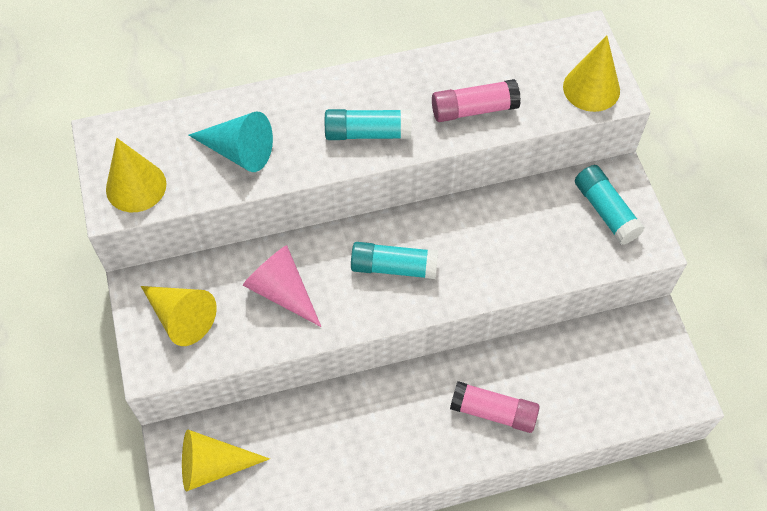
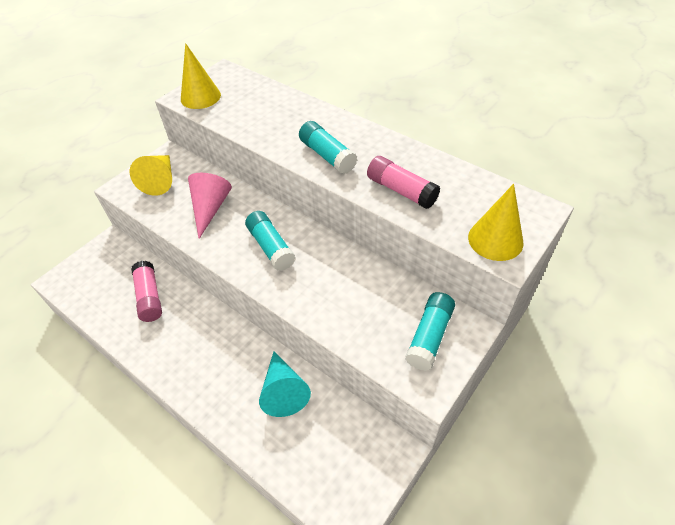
camera: 55 degrees right, 10 degrees down
yellow cone [182,430,270,492] -> none
turquoise cone [188,112,273,172] -> turquoise cone moved to [259,351,311,417]
pink glue stick [450,381,540,433] -> pink glue stick moved to [131,261,162,322]

